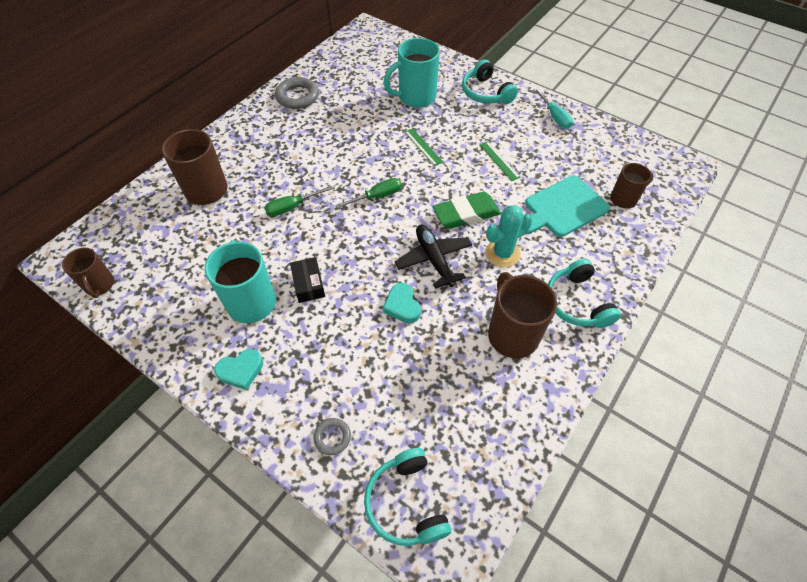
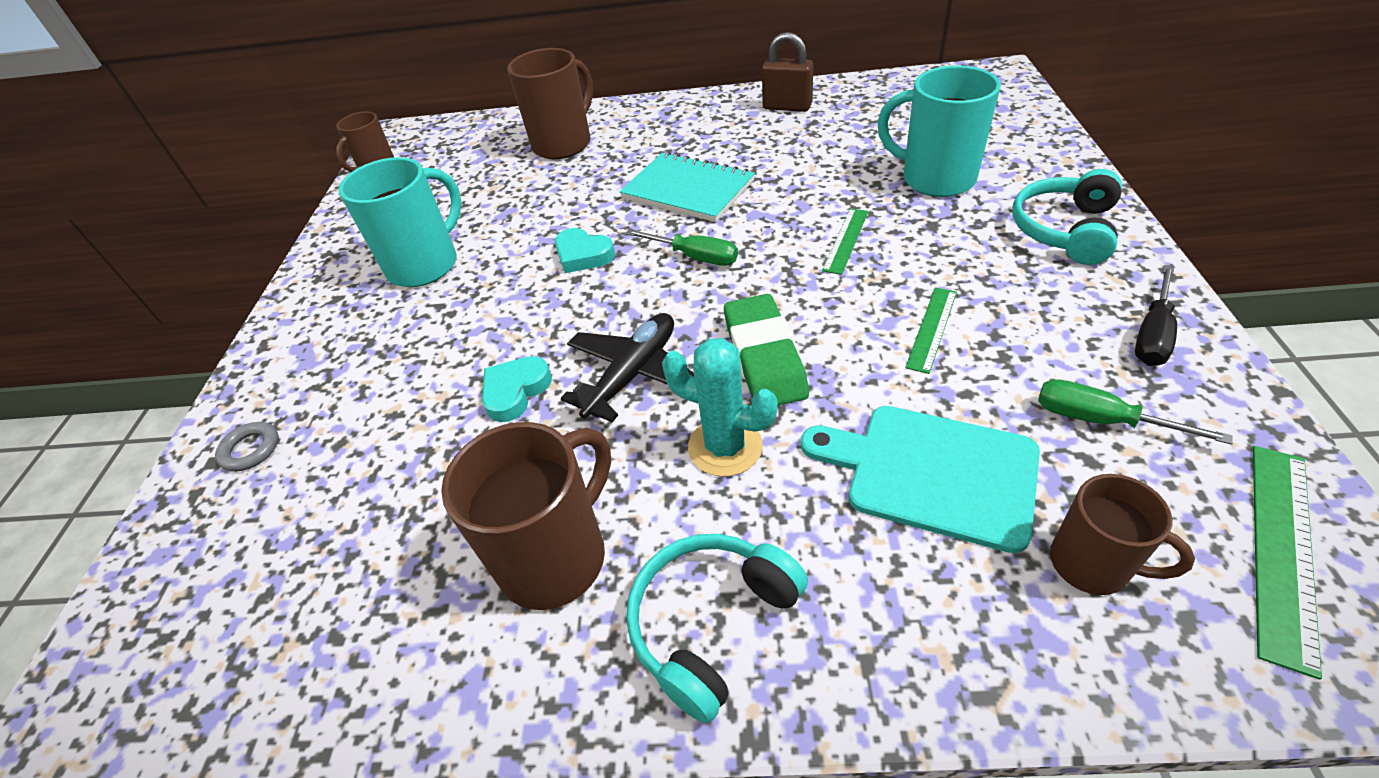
camera: 60 degrees right, 10 degrees down
turquoise heart [214,349,263,390] -> turquoise heart moved to [555,228,615,273]
green screwdriver [264,186,333,217] -> green screwdriver moved to [1038,379,1233,445]
grey ring [275,77,319,109] -> brown padlock [762,32,814,112]
black box [290,257,325,303] -> none
turquoise headphones [364,448,451,546] -> none
green eraser [433,192,501,229] -> green eraser turned 45 degrees clockwise [724,294,809,406]
turquoise screwdriver [533,88,573,129] -> black screwdriver [1135,265,1177,366]
none -> turquoise notebook [619,152,755,222]
none -> green ruler [1253,446,1322,680]

